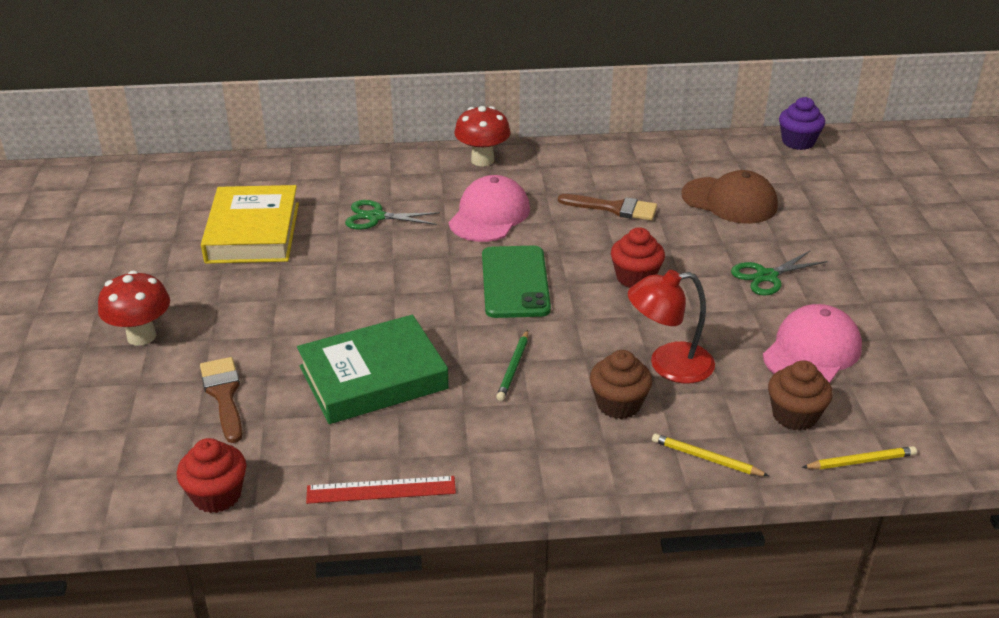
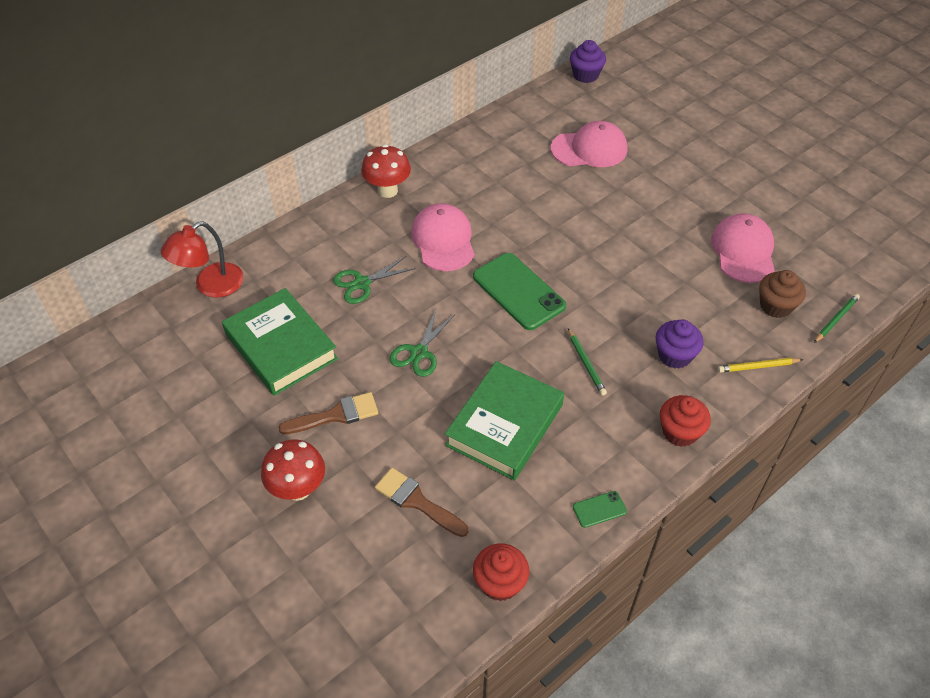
camera: 35 degrees left, 15 degrees up
yellow book [201,185,299,264] -> green book [222,288,338,396]
red ruler [306,476,456,504] -> green phone [573,491,627,528]
brown brush [558,194,657,221] -> brown brush moved to [278,392,378,434]
brown cupcake [590,350,652,419] -> purple cupcake [656,319,704,369]
red cupcake [611,227,665,288] -> red cupcake moved to [660,395,711,447]
red lamp [628,270,715,384] -> red lamp moved to [161,221,244,298]
brown cap [681,170,778,224] -> pink cap [551,121,627,167]
green scissors [731,250,828,296] -> green scissors moved to [389,309,454,377]
yellow pencil [802,446,917,469] -> green pencil [814,294,860,343]

